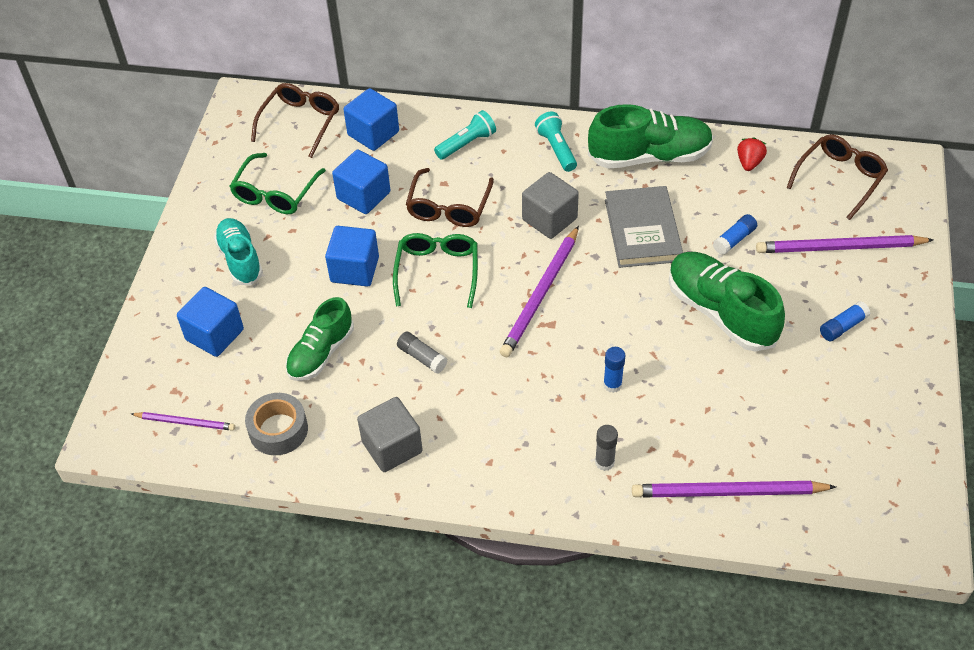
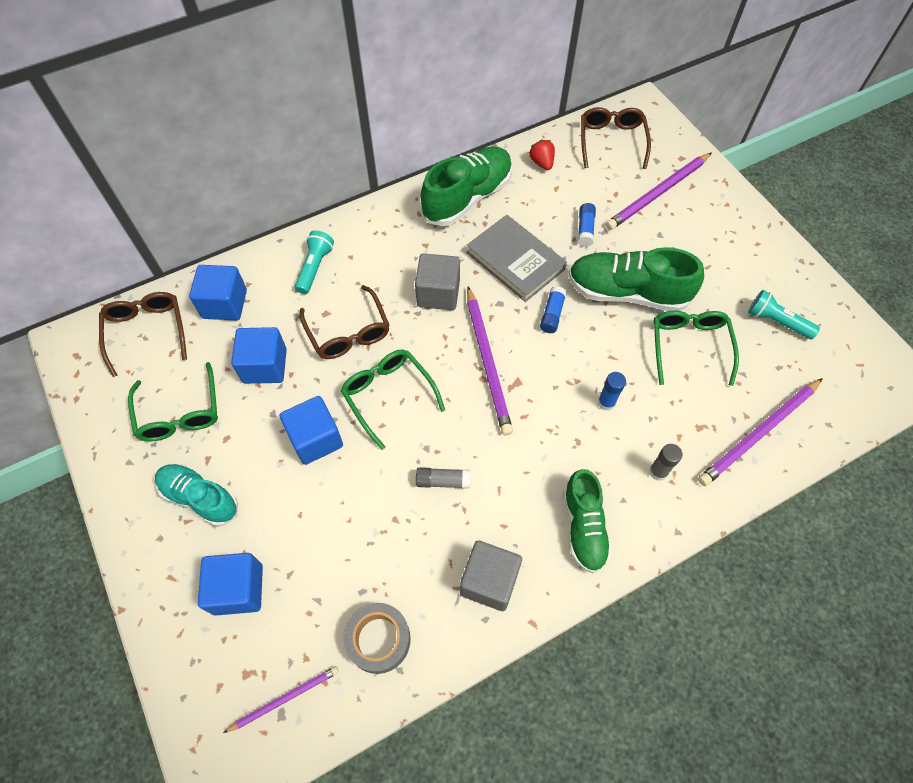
camera: 40 degrees left, 10 degrees up
green shoe [285,297,354,381] -> green shoe moved to [563,469,612,573]
turquoise flashlight [535,112,577,172] -> turquoise flashlight moved to [748,290,820,339]
blue glue stick [820,301,870,341] -> blue glue stick moved to [540,286,567,333]
none -> green glasses [654,310,739,386]

